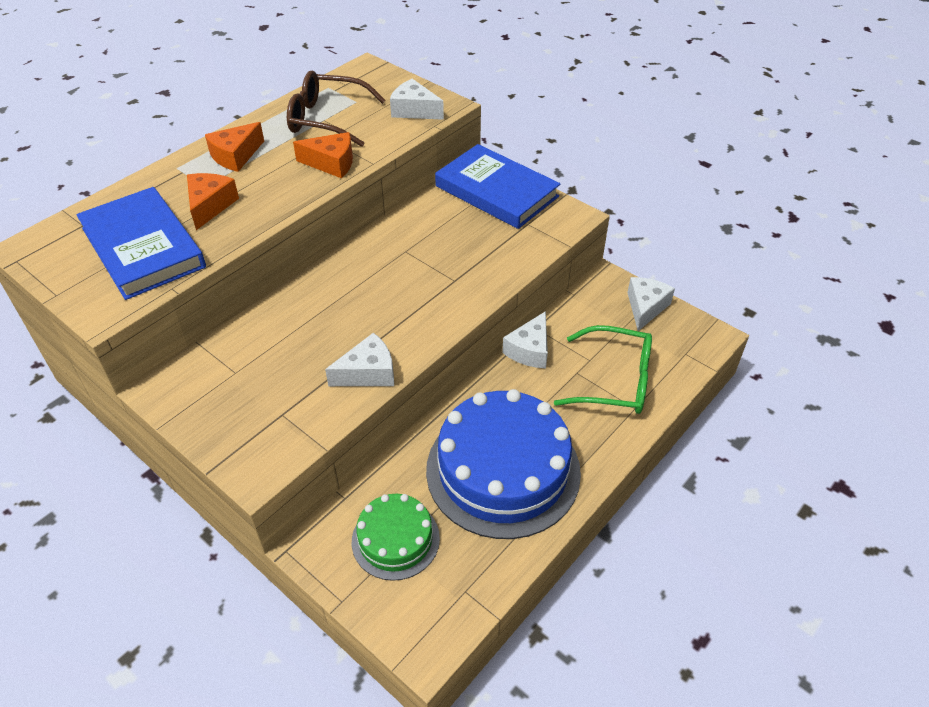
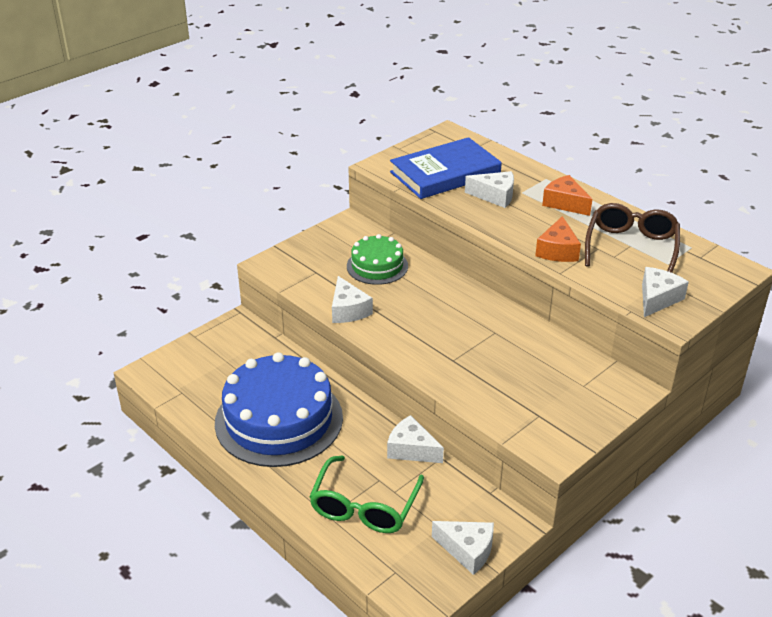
camera: 95 degrees right, 10 degrees down
orange cheese [187,173,239,230] -> white cheese [465,171,514,208]
green cake [352,494,440,581] -> green cake moved to [347,234,408,285]
blue book [435,144,560,229] -> none

